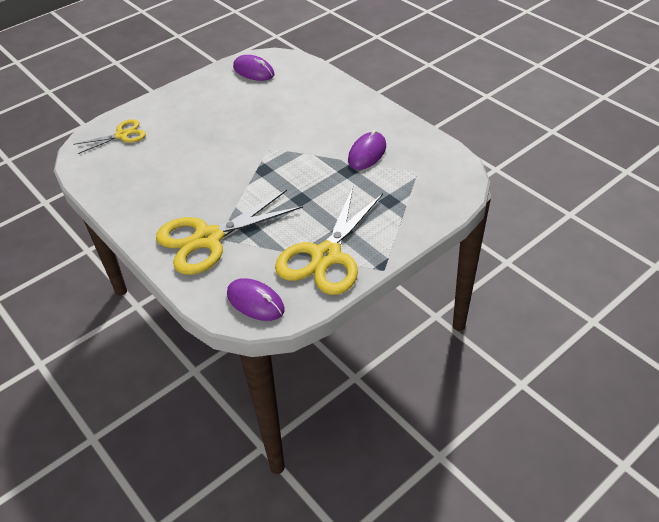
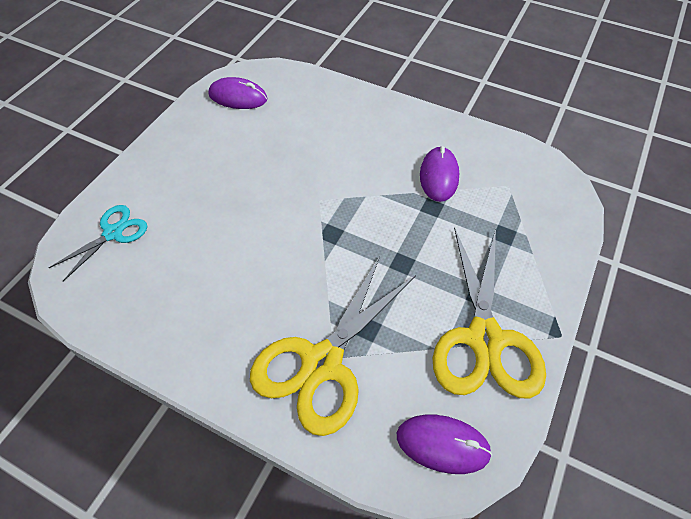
camera: 25 degrees left, 10 degrees up
yellow scissors [73,119,146,154] -> turquoise scissors [49,205,147,281]

